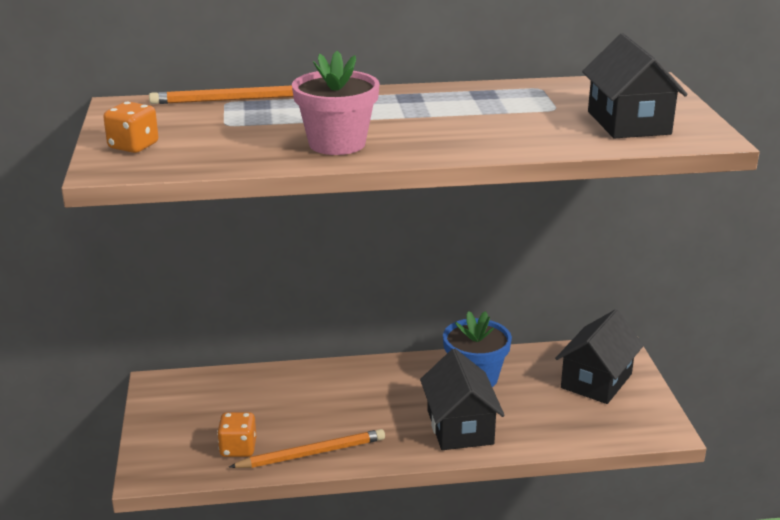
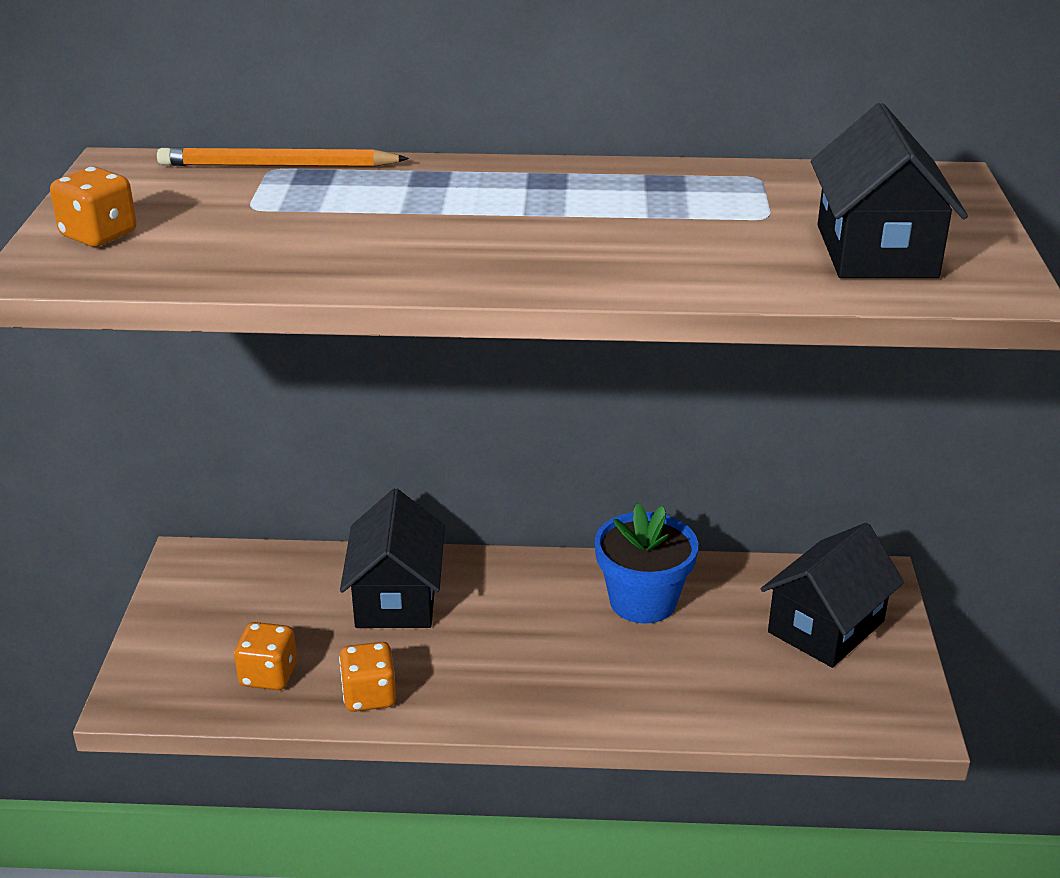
camera: 10 degrees right, 5 degrees up
orange pencil [229,429,385,468] -> orange dice [339,642,396,712]
pink flower pot [292,51,380,155] -> none
black house [420,349,505,450] -> black house moved to [340,489,445,628]

